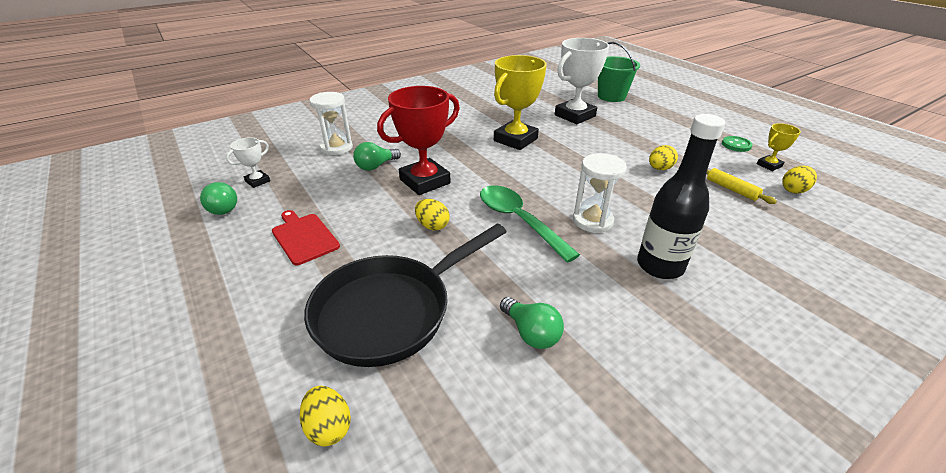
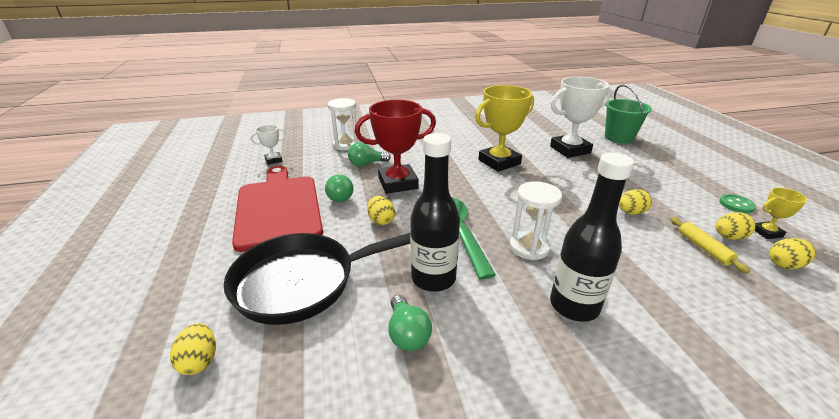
camera: 20 degrees right, 5 degrees down
green light bulb [200,182,237,215] -> green light bulb moved to [325,174,354,202]
red cutting board [272,210,340,265] -> red cutting board [232,166,323,252], size x2.00
none -> black bottle [410,133,460,292]
none -> yellow egg [716,212,756,240]

